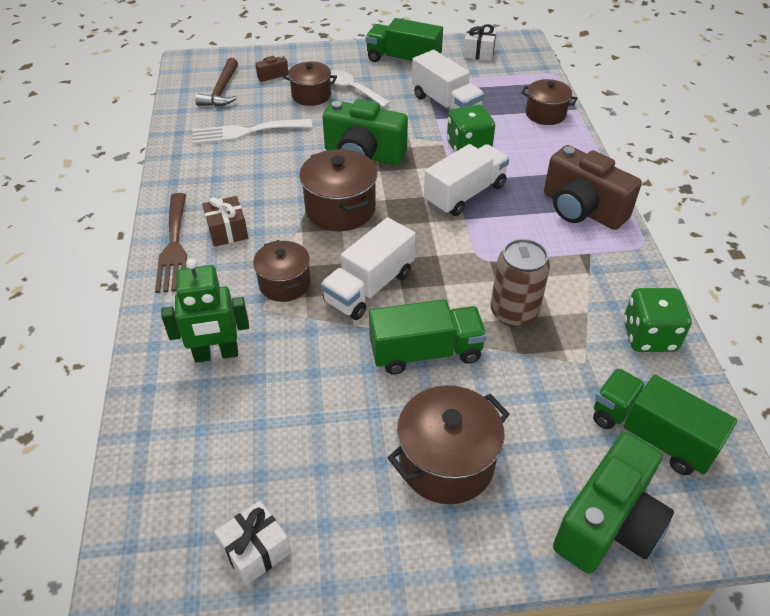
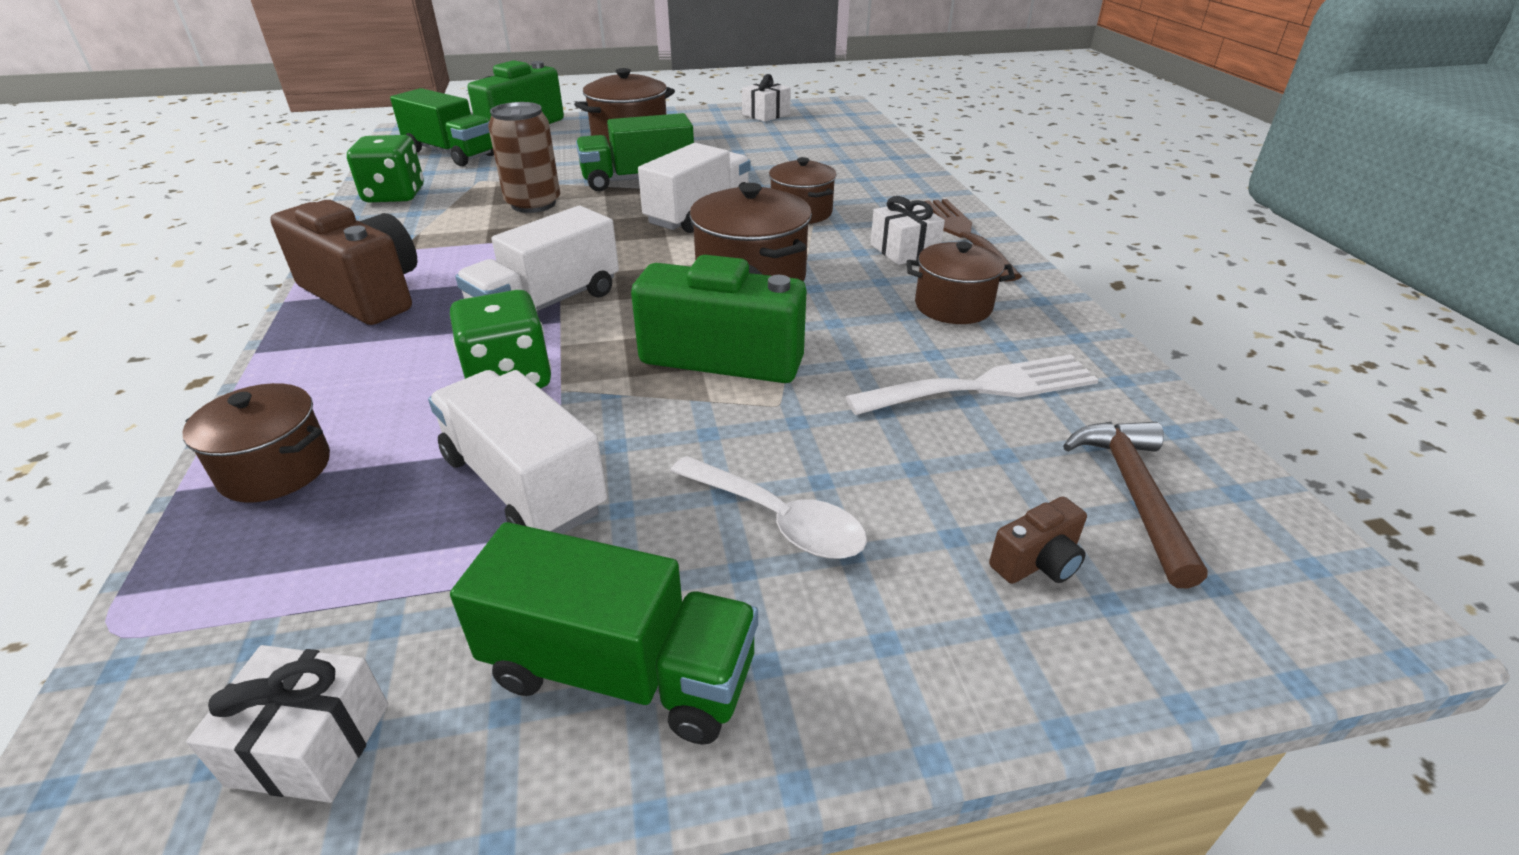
camera: 175 degrees right, 10 degrees down
green robot [161,258,249,363] -> none
brown gift [202,196,248,247] -> white gift [870,196,945,265]
brown pot [283,62,337,106] -> brown pot moved to [907,242,1015,324]

